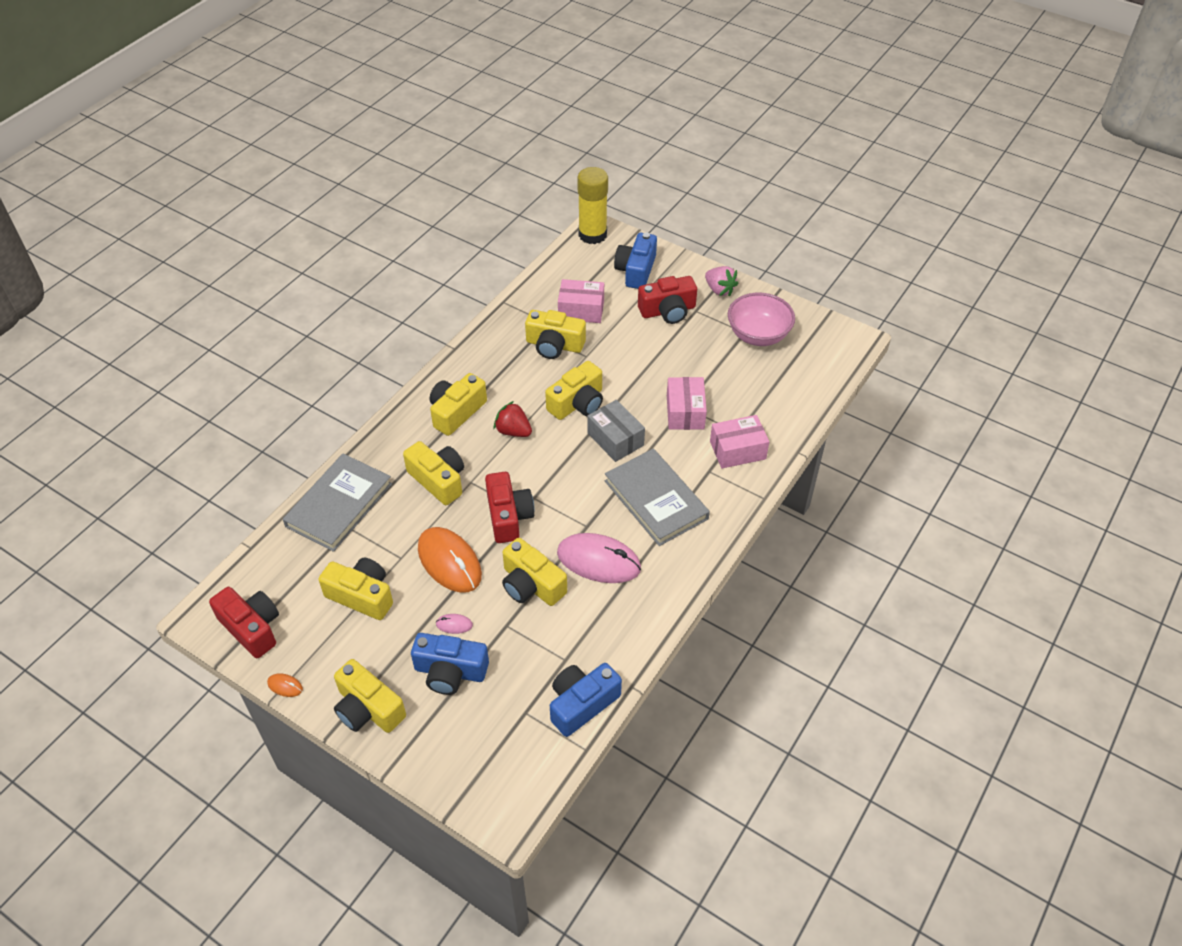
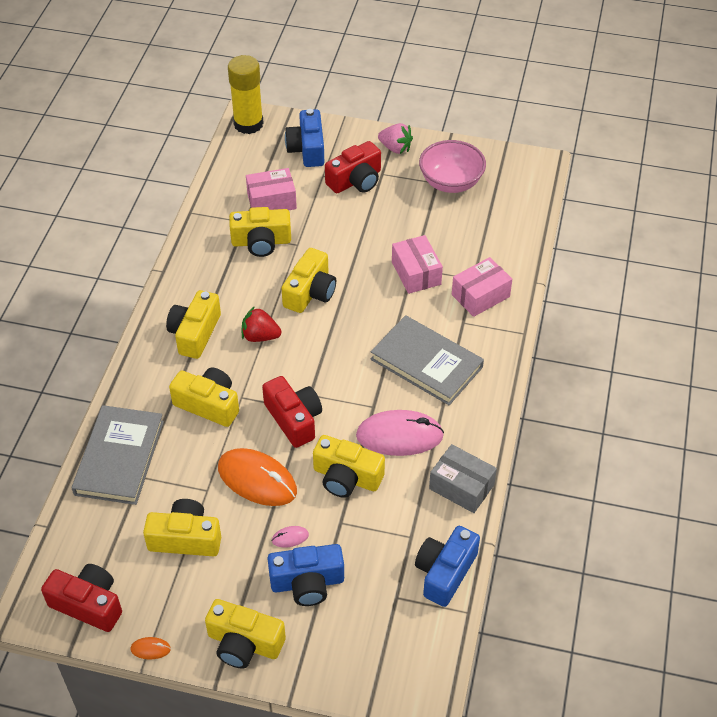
camera: 20 degrees left, 0 degrees up
grey box [587,400,645,462] -> grey box moved to [429,444,497,513]

